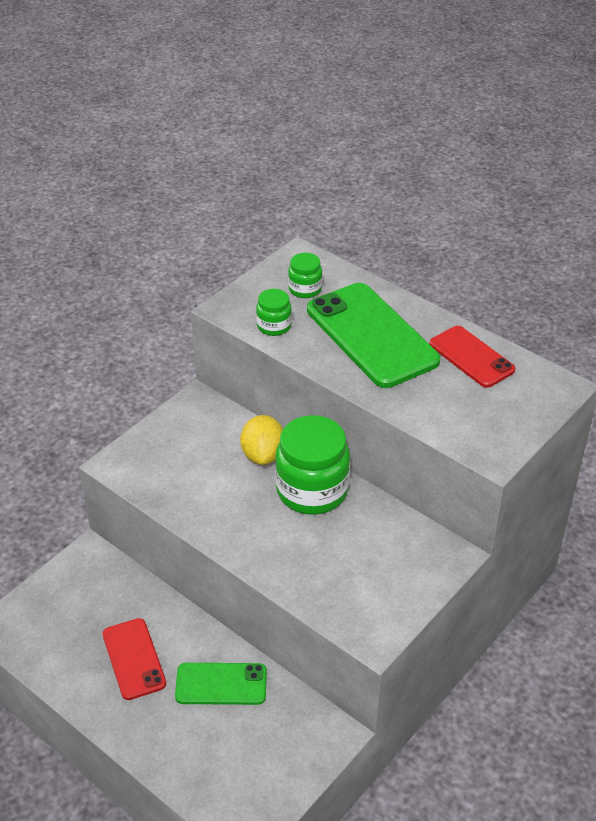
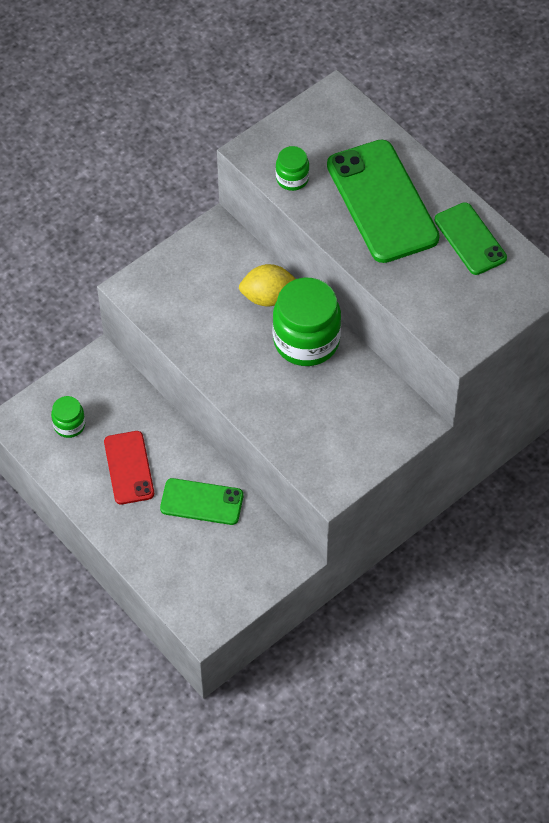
camera: 10 degrees right, 15 degrees up
yellow lemon [240,415,283,465] -> yellow lemon turned 75 degrees clockwise [239,264,296,306]
green jar [288,253,322,298] -> green jar moved to [51,396,85,438]
red phone [430,326,515,388] -> green phone [435,202,507,275]

